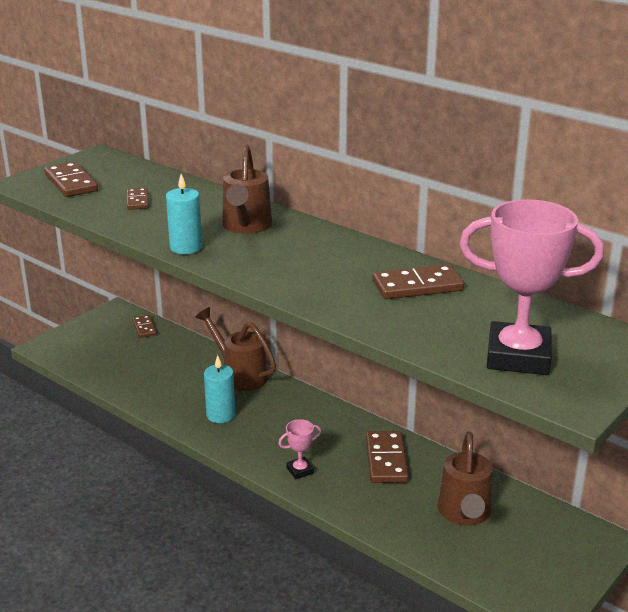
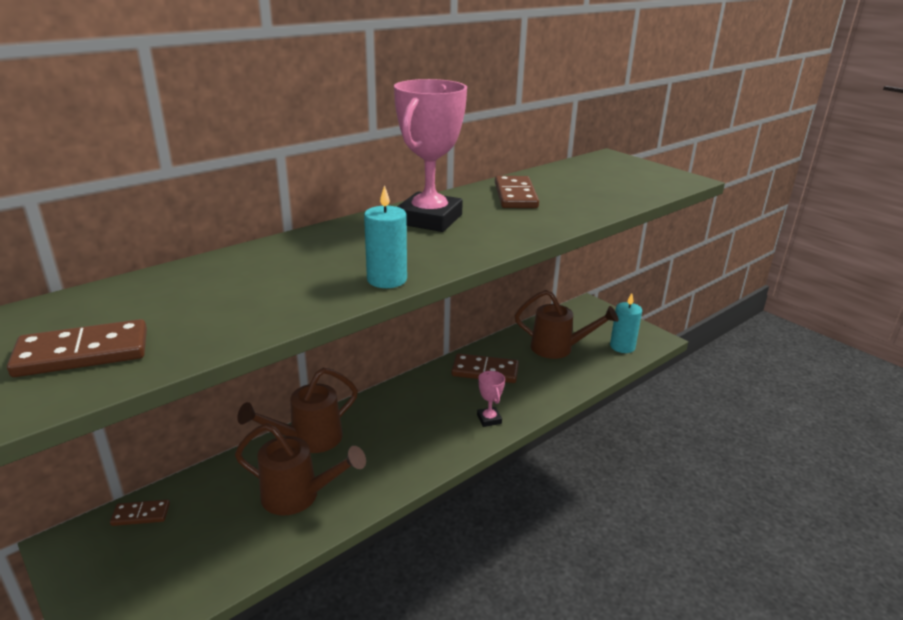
camera: 80 degrees left, 0 degrees up
brown domino [127,188,149,210] -> none
turquoise candle [204,355,235,423] -> turquoise candle moved to [610,293,642,353]
brown watering can [222,145,272,234] -> brown watering can moved to [235,423,366,515]
pink trophy [460,199,604,375] -> pink trophy moved to [394,79,467,232]

